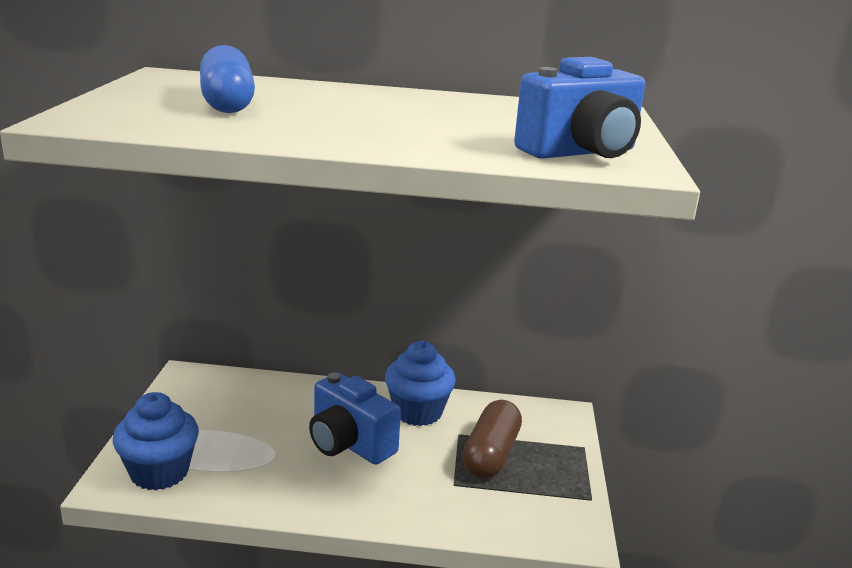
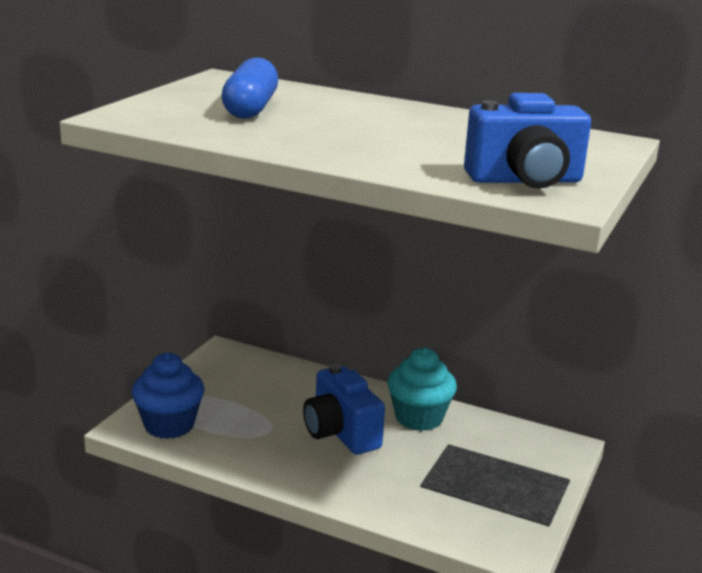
camera: 20 degrees right, 0 degrees up
blue cupcake [385,341,456,426] -> turquoise cupcake [387,348,457,431]
brown capsule [462,400,522,479] -> none

